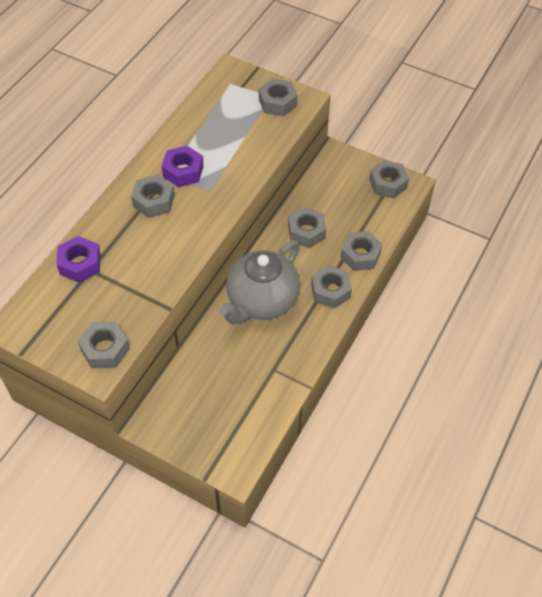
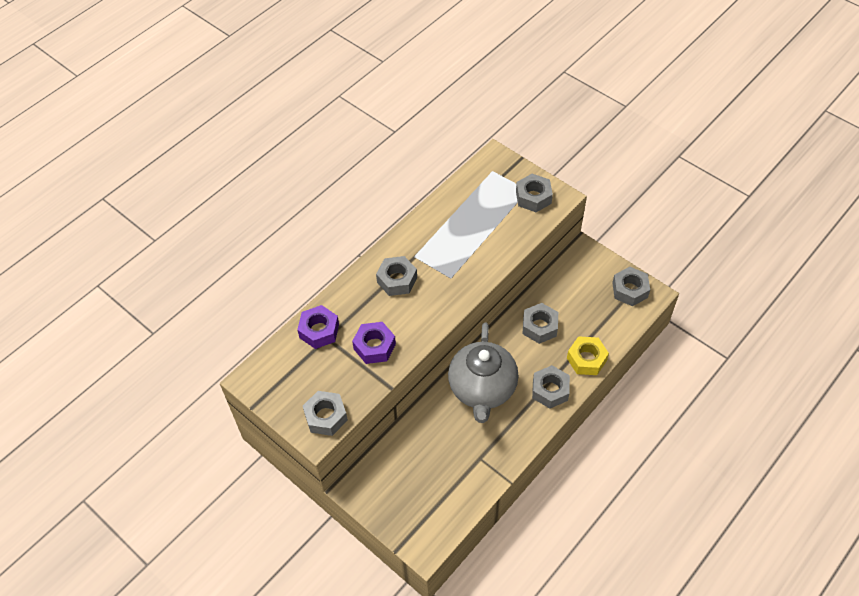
camera: 15 degrees right, 0 degrees up
purple nut [162,146,204,187] -> purple nut moved to [352,322,396,364]
grey teapot [219,240,300,324] -> grey teapot turned 45 degrees counterclockwise [448,322,519,423]
grey nut [340,231,382,271] -> yellow nut [567,336,609,375]

